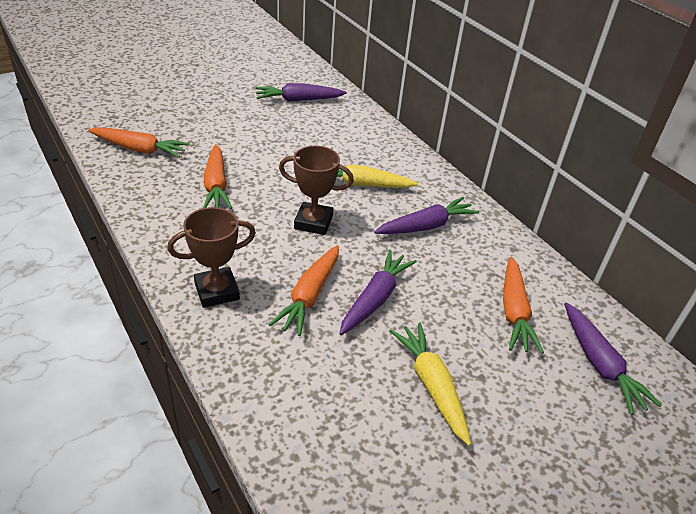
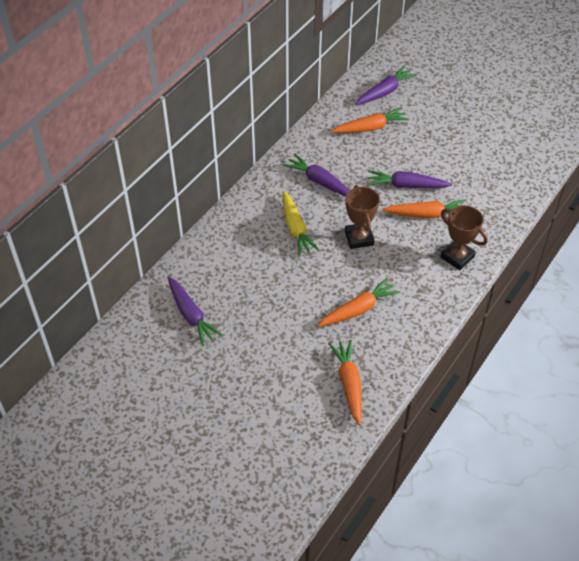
camera: 110 degrees left, 10 degrees up
yellow carrot [390,323,471,446] -> none

